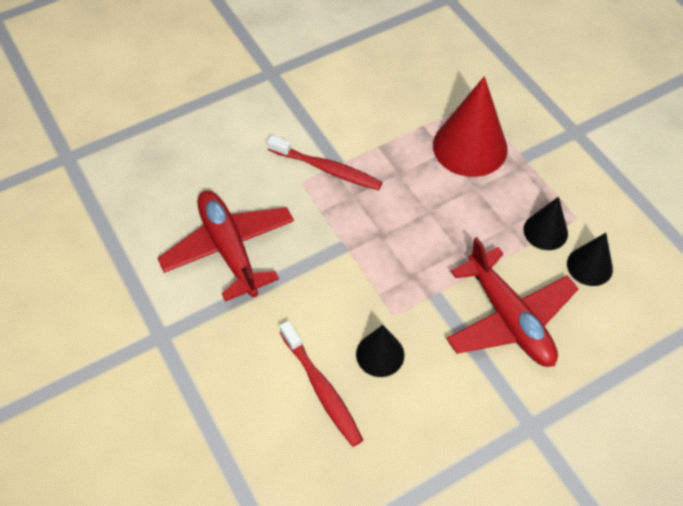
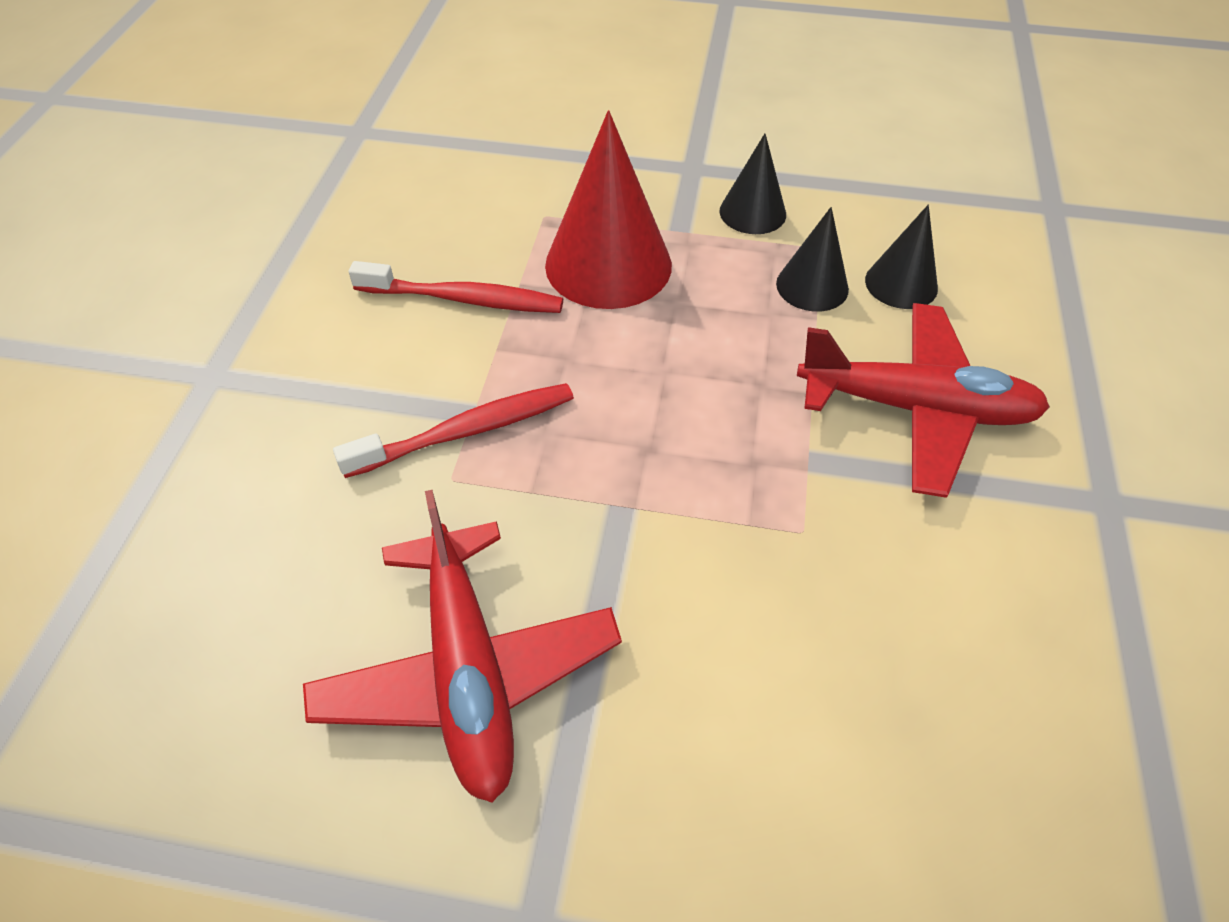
camera: 50 degrees left, 5 degrees down
red plane [157,191,294,302] -> red plane turned 120 degrees counterclockwise [303,490,622,803]
red toothbrush [280,321,363,447] -> red toothbrush moved to [349,261,563,313]
black cone [356,325,404,377] -> black cone moved to [719,133,786,234]

